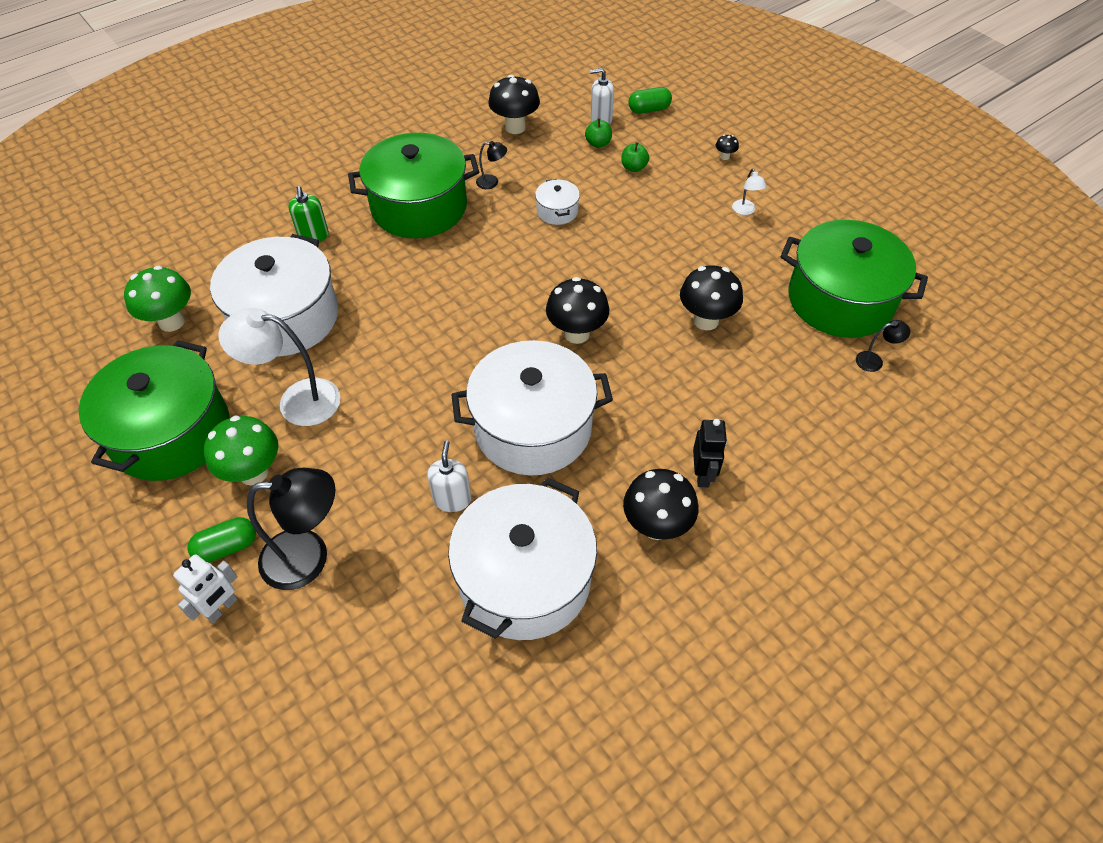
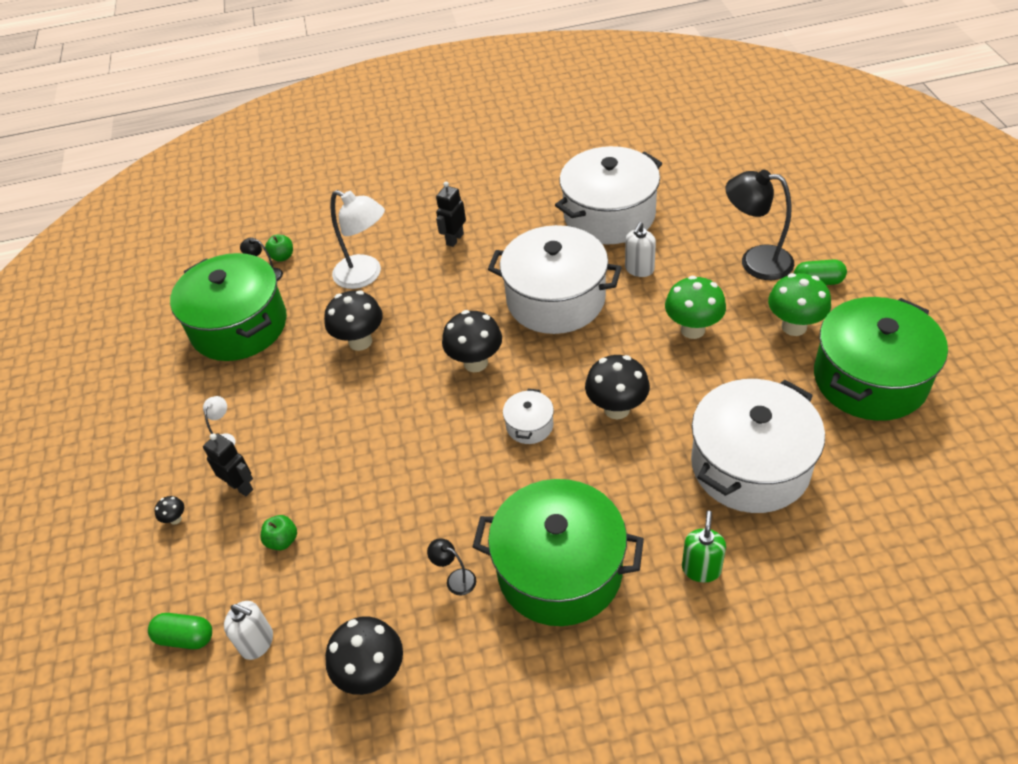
camera: 150 degrees left, 5 degrees down
green mushroom [124,266,191,332] -> green mushroom moved to [665,276,726,339]
white robot [173,554,238,623] -> none
white lamp [218,308,341,426] -> white lamp moved to [330,190,385,289]
white pot [535,179,580,225] -> white pot moved to [503,389,554,444]
green apple [585,118,612,148] -> green apple moved to [265,235,293,262]
black mushroom [623,469,698,540] -> black mushroom moved to [585,355,650,419]
none -> black robot [203,433,253,496]

